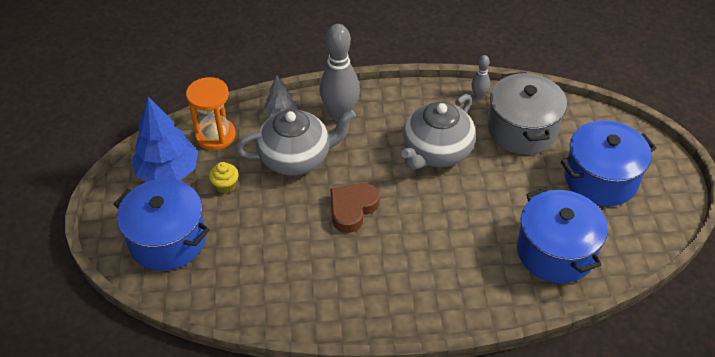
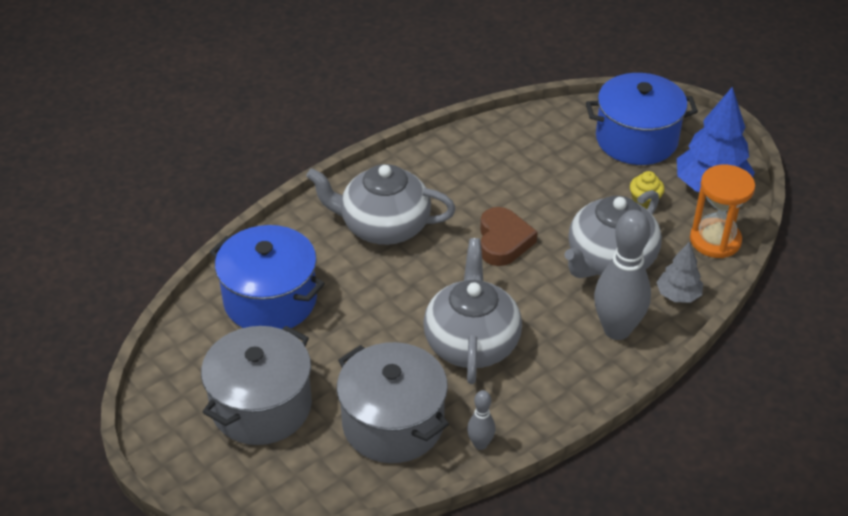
camera: 145 degrees right, 5 degrees down
blue pot [561,120,656,207] -> grey pot [201,326,312,445]
none -> grey teapot [306,164,456,245]

